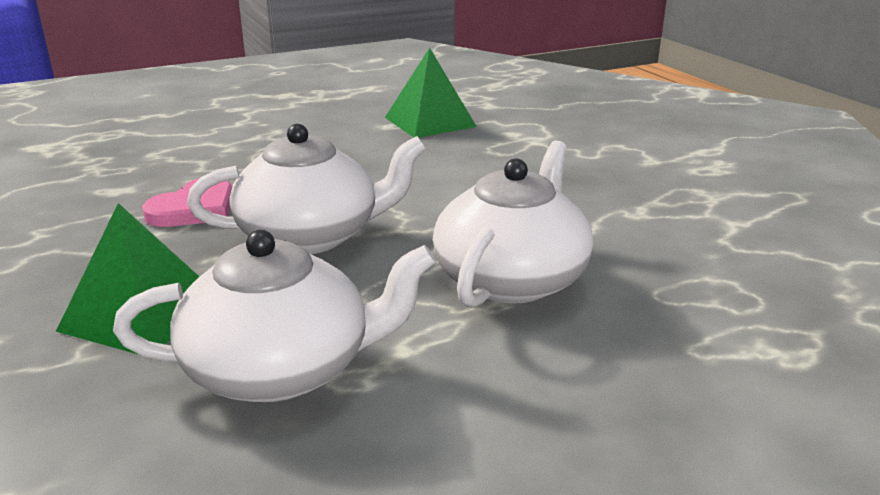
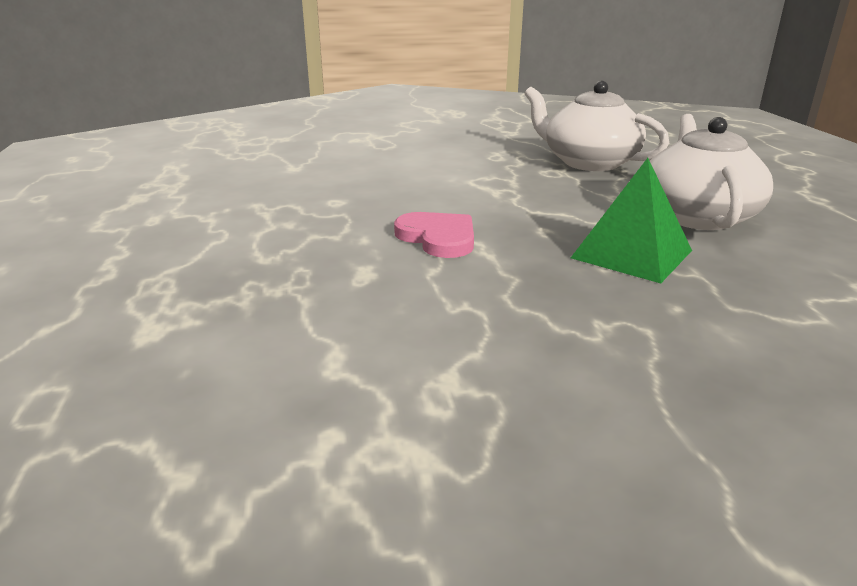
camera: 75 degrees left, 0 degrees up
white teapot [187,124,426,254] -> none
green pyramid [385,48,477,138] -> none

